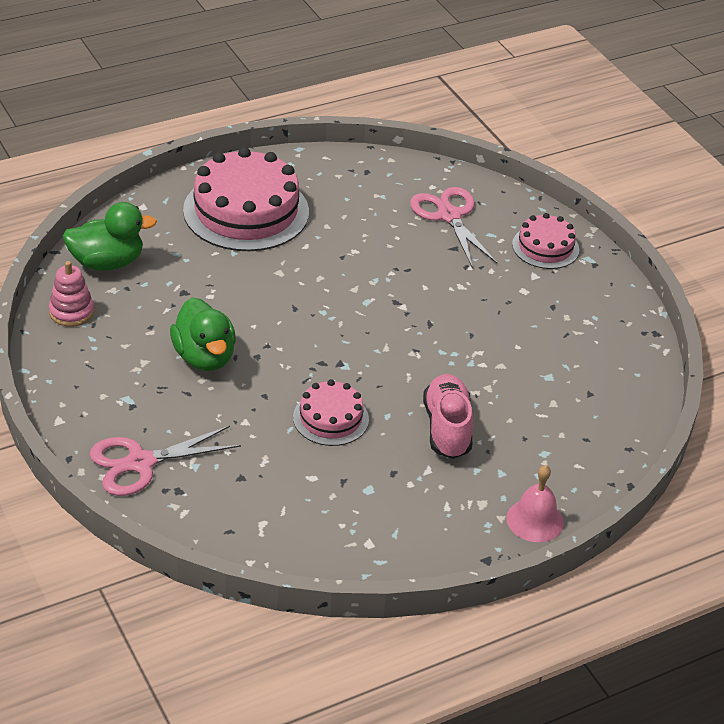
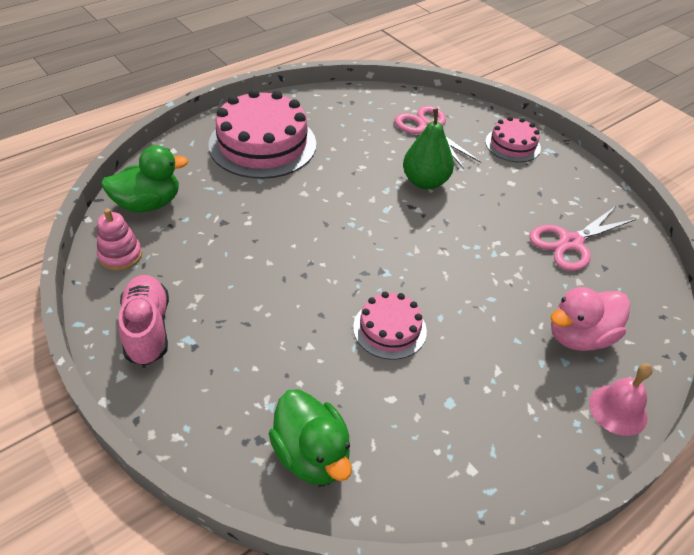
camera: 10 degrees left, 5 degrees up
pink scissors [90,426,241,496] -> pink scissors moved to [529,206,636,271]
green duck [170,297,236,371] -> green duck moved to [269,389,352,485]
pink shoe [423,374,473,459] -> pink shoe moved to [118,275,169,366]
none -> green pear [403,109,454,189]
none -> pink duck [551,287,630,351]

